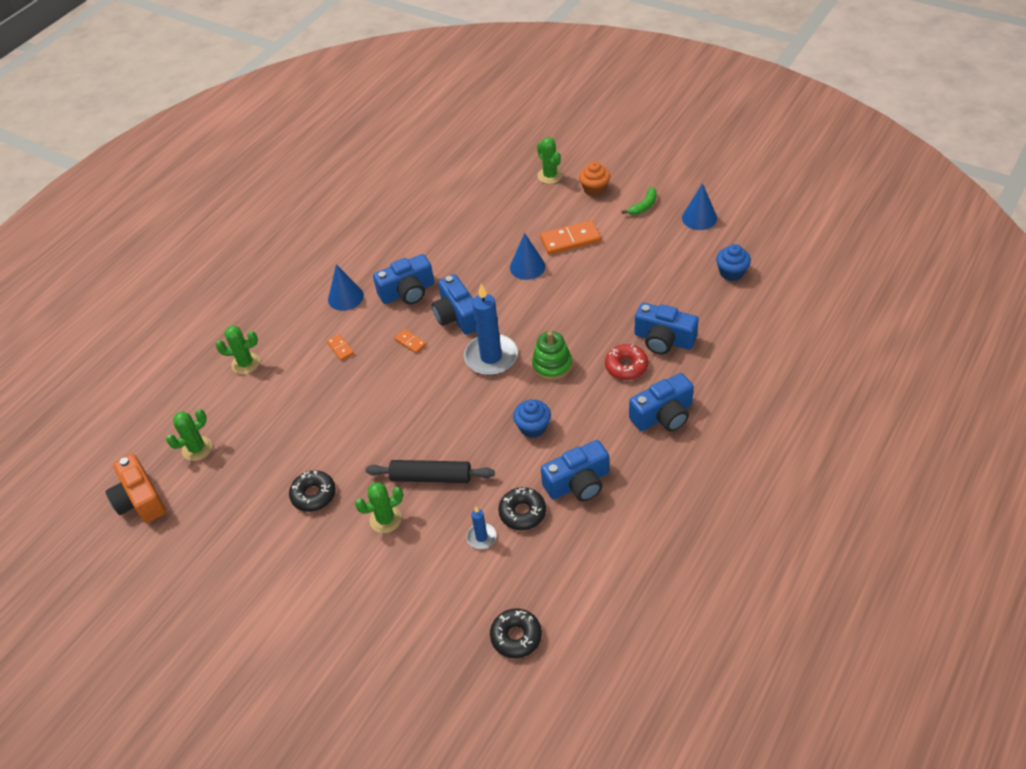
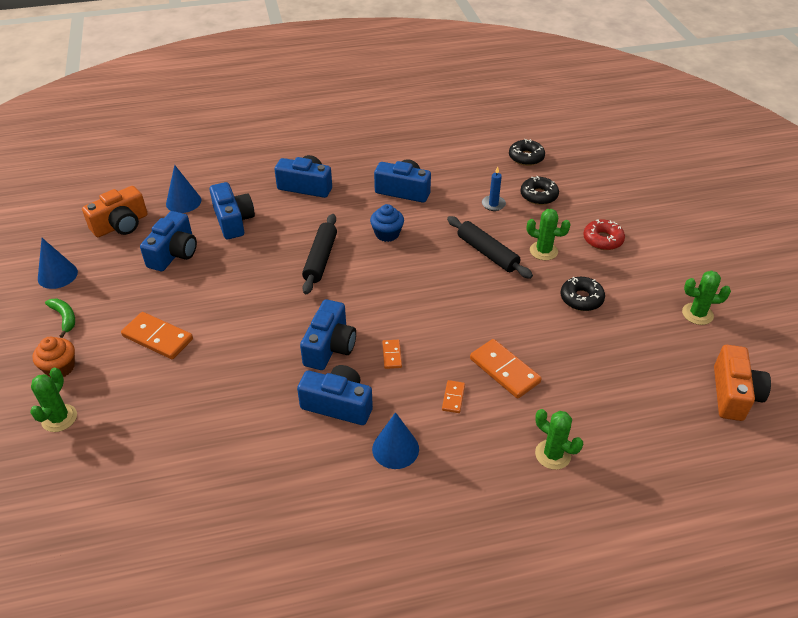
camera: 140 degrees left, 5 degrees down
green cactus [166,409,212,461] -> green cactus moved to [682,271,731,325]
blue candle [464,284,518,375] -> none
black donut [498,487,546,530] -> black donut moved to [520,176,559,205]
blue cone [510,233,545,280] -> blue cone moved to [166,165,201,213]
green stacking toy [532,331,572,381] -> black rolling pin [302,214,337,294]
red donut [605,344,648,380] -> red donut moved to [583,219,625,250]
green banana [622,187,657,215] -> green banana turned 60 degrees clockwise [45,298,75,338]
blue cupcake [716,244,751,281] -> orange camera [82,186,148,237]
none -> blue camera [140,211,197,271]
none -> orange domino [470,339,542,399]

